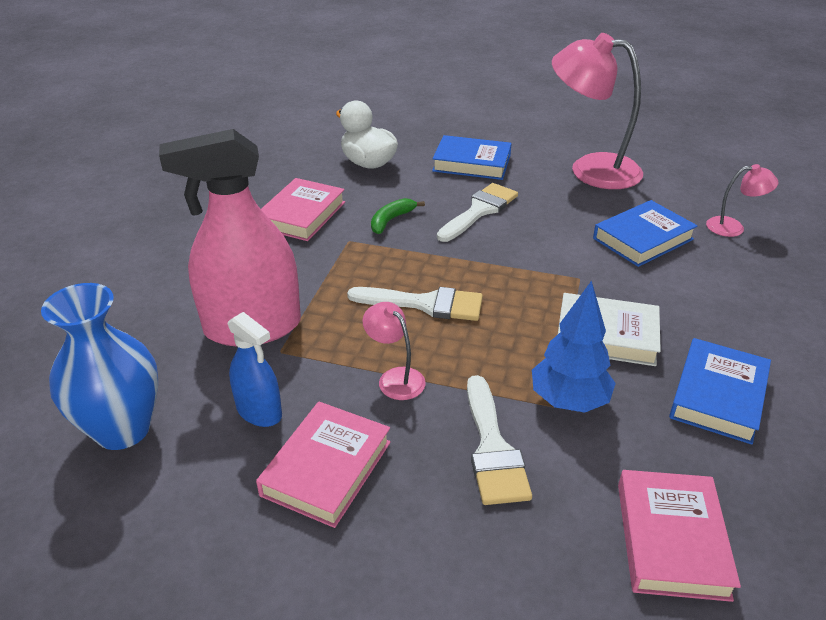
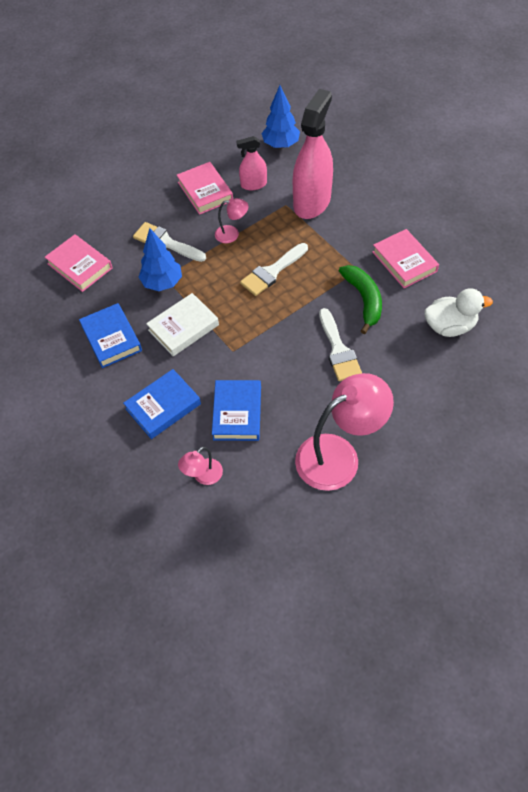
camera: 130 degrees right, 20 degrees up
blue vase [41,283,158,450] -> blue tree [261,85,300,148]
blue spray bottle [228,312,282,427] -> pink spray bottle [236,136,267,190]
green banana [371,198,425,234] -> green banana [339,265,382,334], size x1.63
blue book [432,135,512,180] -> blue book moved to [123,369,201,439]

